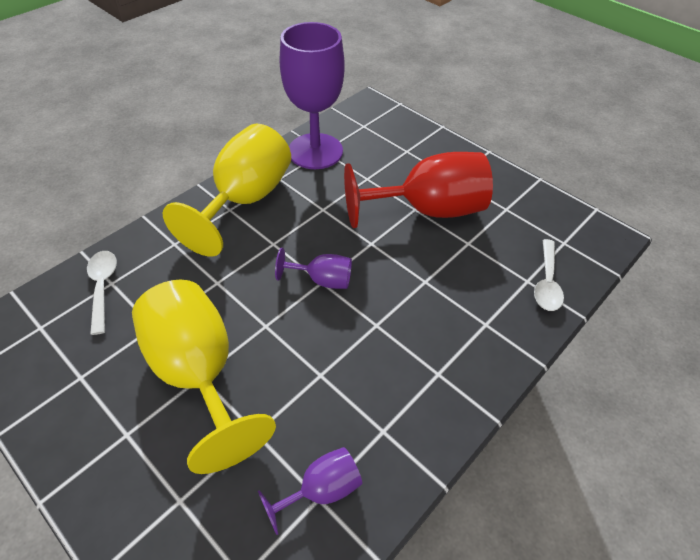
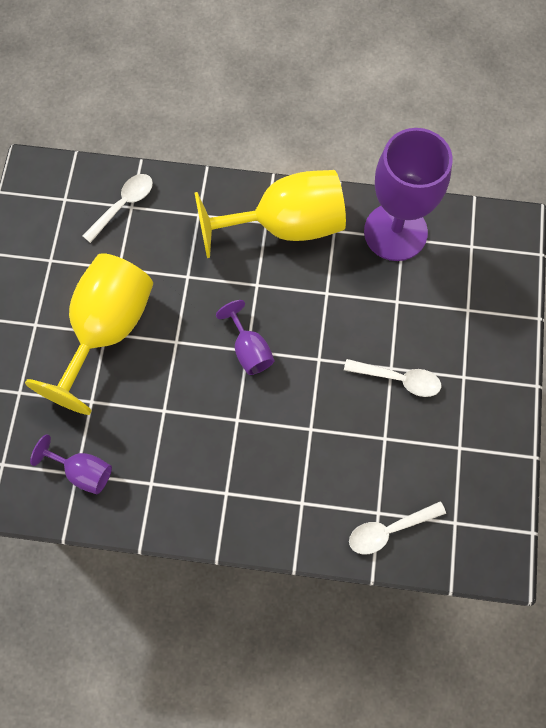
camera: 55 degrees right, 20 degrees up
red goblet [344,152,493,228] -> white spoon [344,359,441,397]

